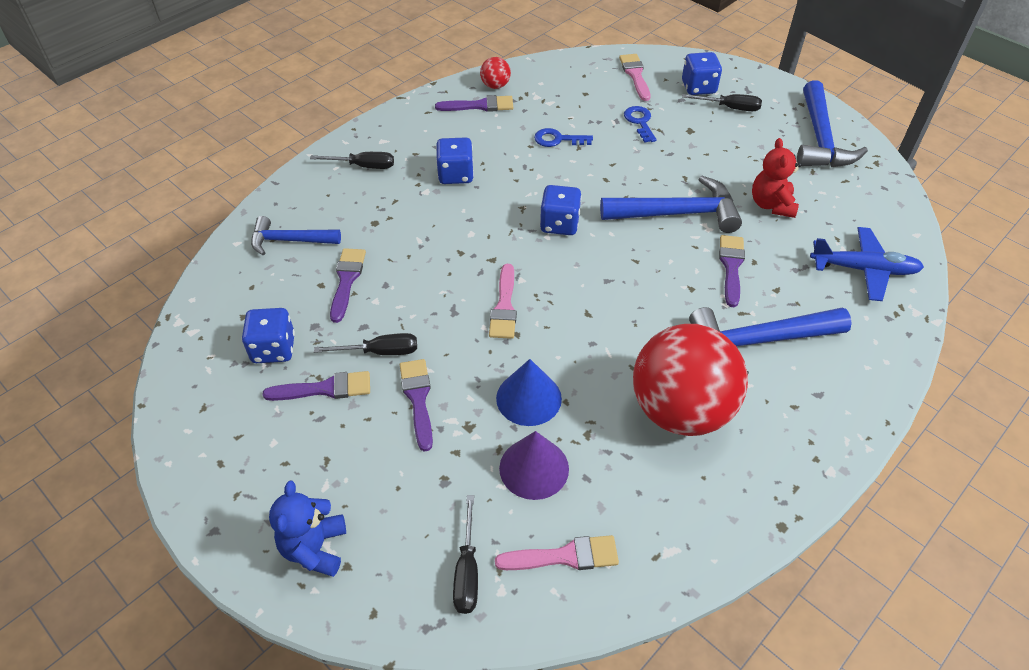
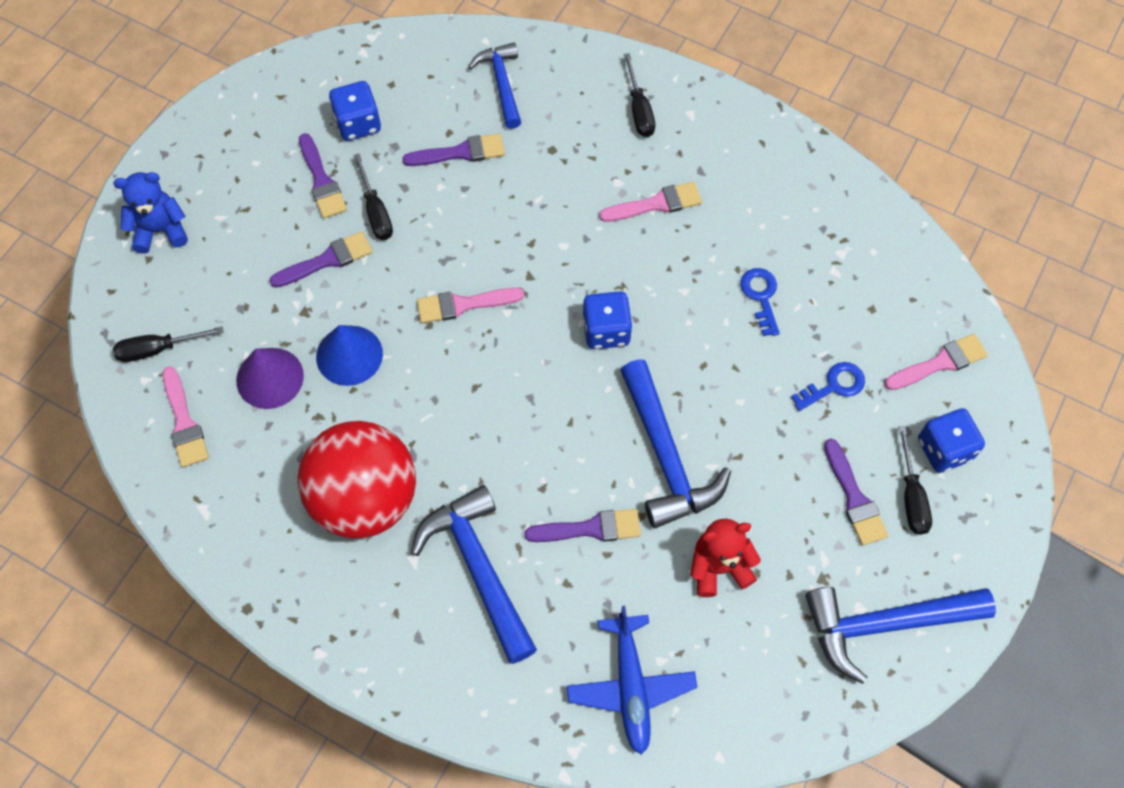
camera: 75 degrees right, 15 degrees up
purple brush [435,95,513,112] -> purple brush moved to [824,439,888,546]
blue dice [436,137,474,184] -> pink brush [599,182,702,222]
red ball [480,57,511,89] -> none

